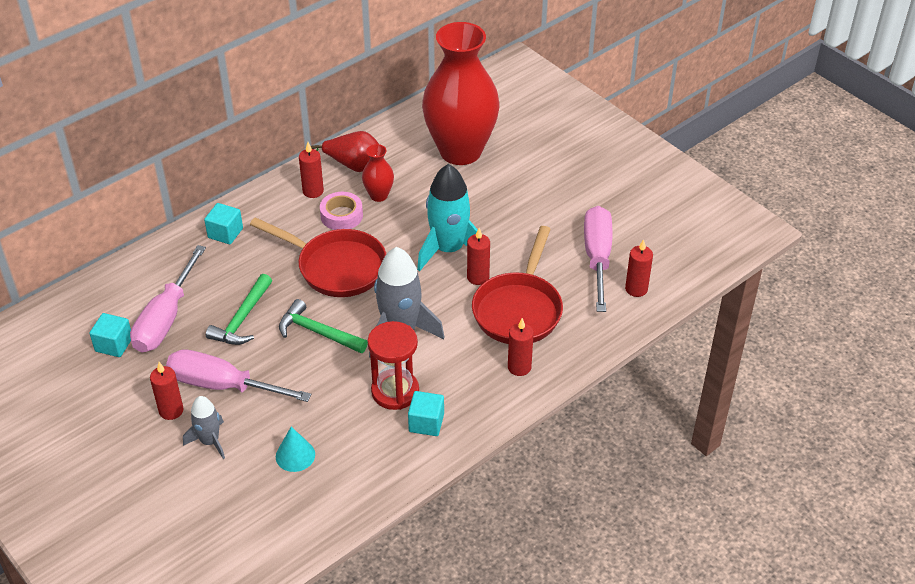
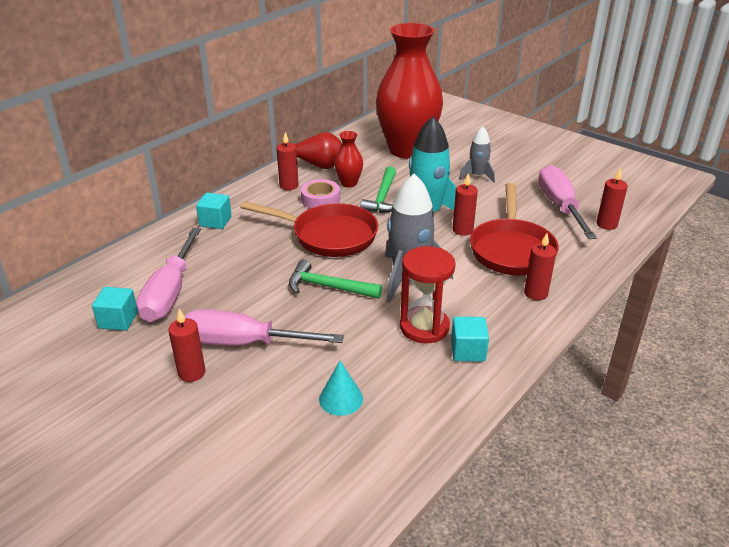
camera: 10 degrees left, 10 degrees down
grey rocket [183,396,225,459] -> grey rocket moved to [459,127,495,183]
green hammer [206,274,272,345] -> green hammer moved to [360,167,396,213]

